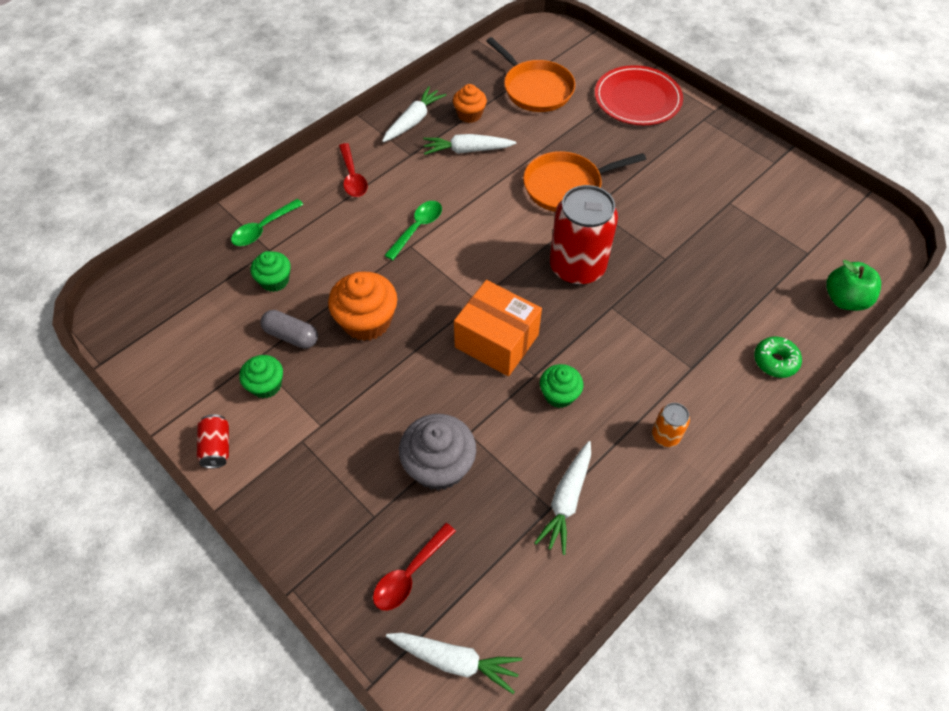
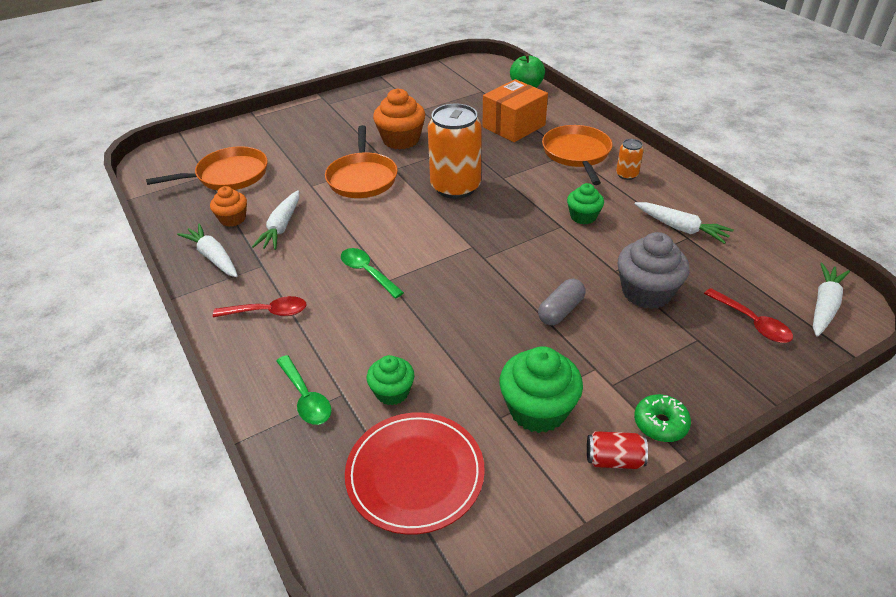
camera: 75 degrees left, 15 degrees down
green cupcake [239,355,283,398] -> green cupcake [499,346,583,433], size x1.65
grey capsule [260,310,318,349] -> grey capsule moved to [538,279,586,325]
orange cupcake [328,272,397,341] -> orange cupcake moved to [373,88,426,149]
orange box [454,280,542,376] -> orange box moved to [483,79,548,142]
red can [550,185,618,285] -> orange can [428,104,482,199]
red plate [595,65,683,125] -> red plate moved to [345,412,485,535]
green donut [754,337,802,378] -> green donut moved to [634,394,691,442]
none -> orange pan [542,125,612,185]

